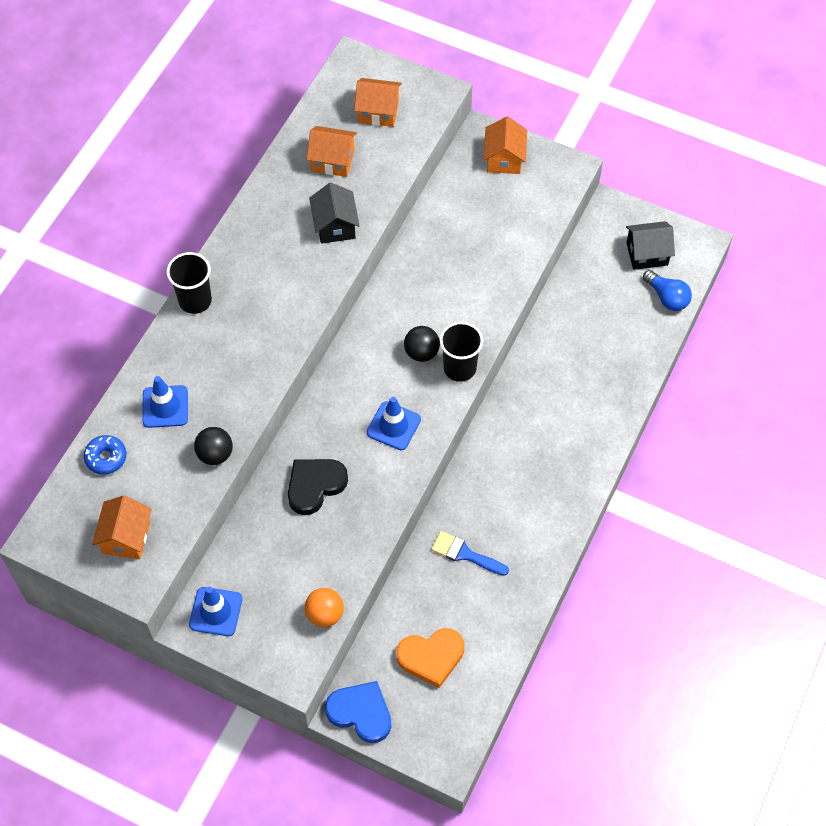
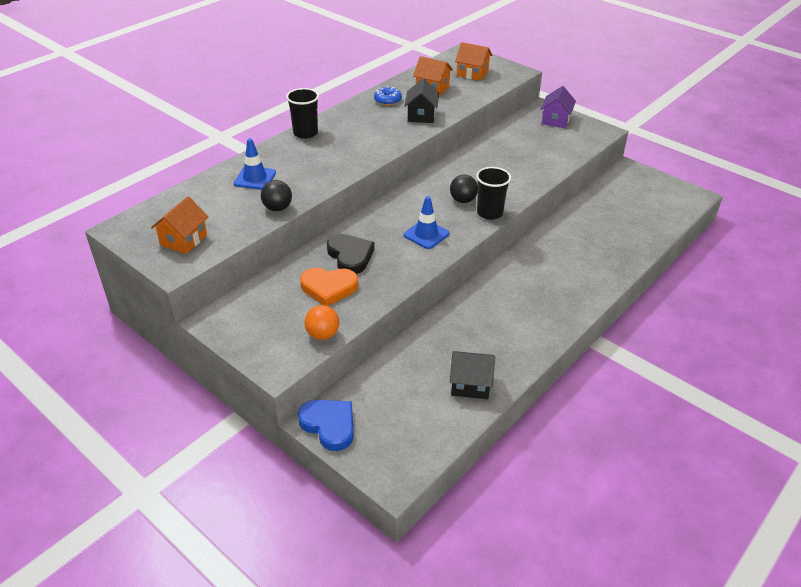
camera: 15 degrees right, 20 degrees down
blue donut [84,435,126,475] -> blue donut moved to [374,86,402,106]
blue traffic cone [189,587,242,636] -> none
black heart [288,459,348,515] -> black heart turned 90 degrees clockwise [327,234,375,274]
orange heart [396,628,464,688] -> orange heart moved to [300,268,358,306]
blue brush [431,531,509,576] -> none
orange house [484,116,527,174] -> purple house [540,86,576,128]
black house [626,221,675,270] -> black house moved to [450,351,495,399]
blue light bulb [643,270,692,311] -> none

